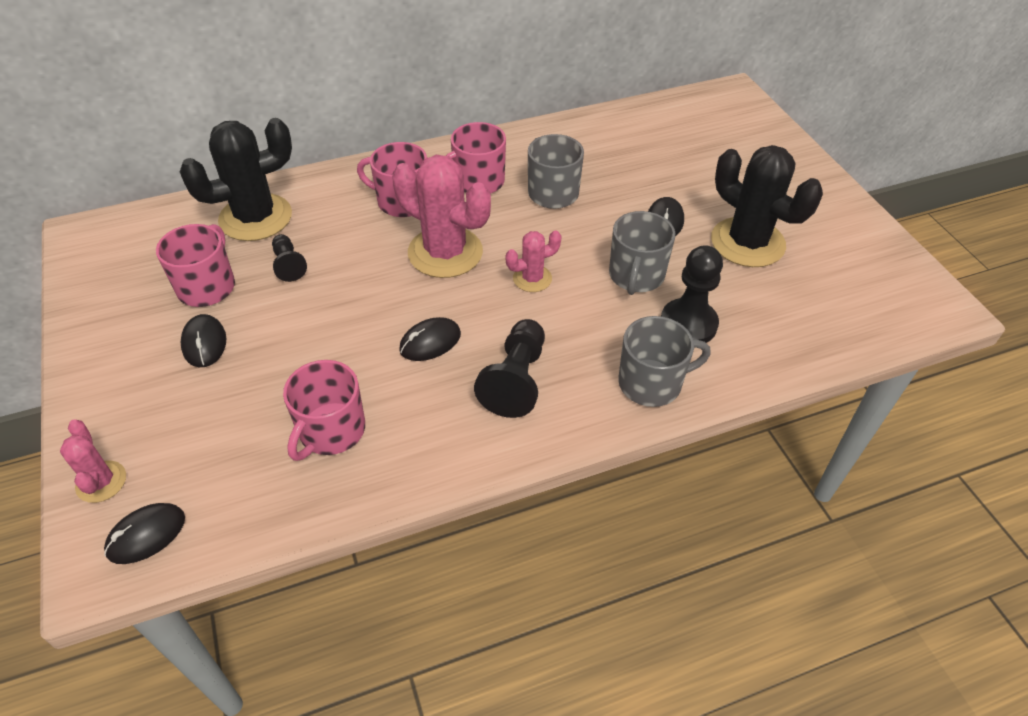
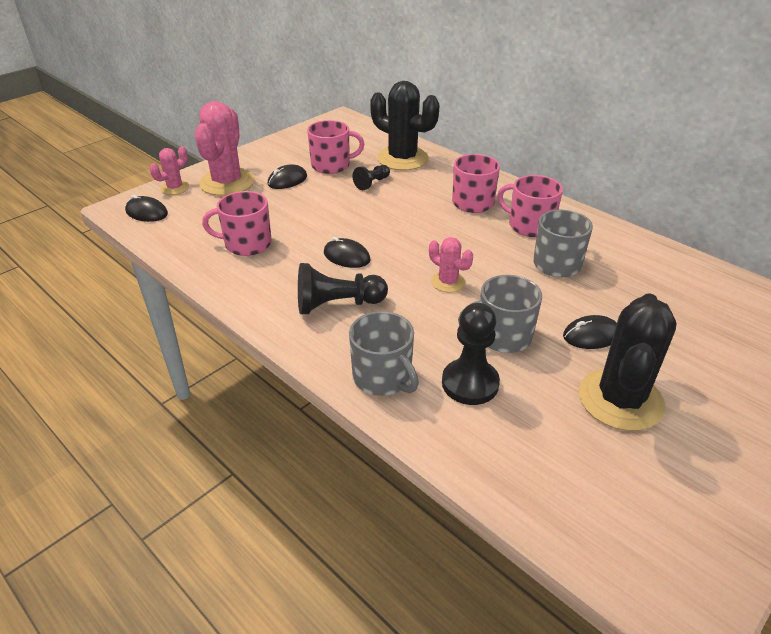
camera: 65 degrees right, 10 degrees down
pink cactus [392,155,491,278] -> pink cactus moved to [195,101,255,196]

